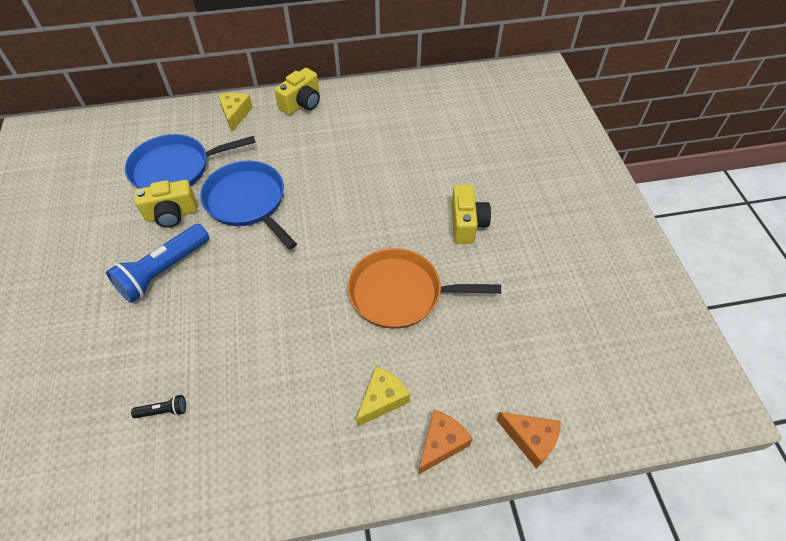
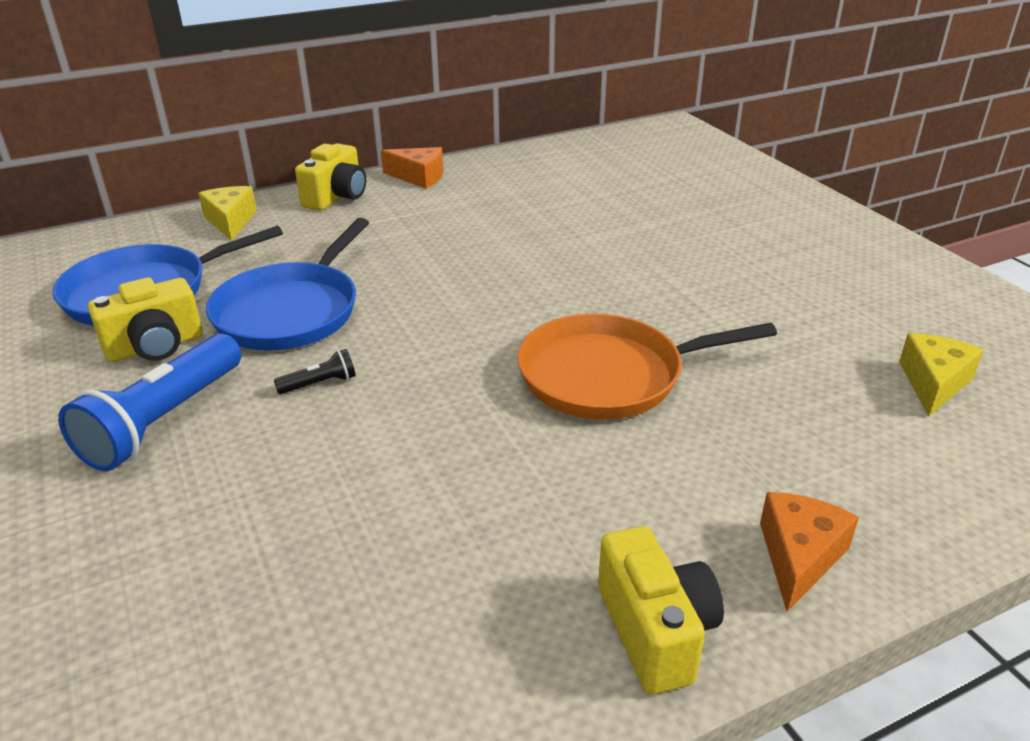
camera: 15 degrees left, 20 degrees down
black flashlight [131,395,186,418] -> black flashlight moved to [274,349,356,394]
blue pan [200,161,297,250] -> blue pan turned 105 degrees counterclockwise [206,218,369,351]
yellow cheese [356,366,410,427] -> yellow cheese moved to [899,333,984,417]
yellow camera [451,185,491,244] -> yellow camera moved to [598,526,724,694]
orange cheese [496,412,561,469] -> orange cheese moved to [381,147,443,189]

